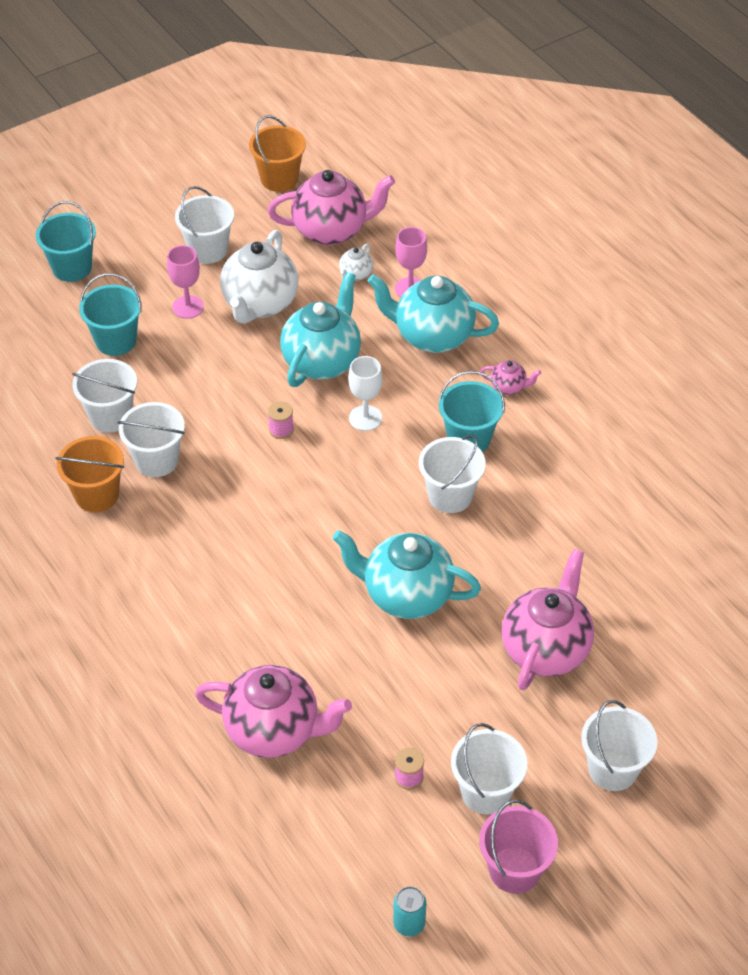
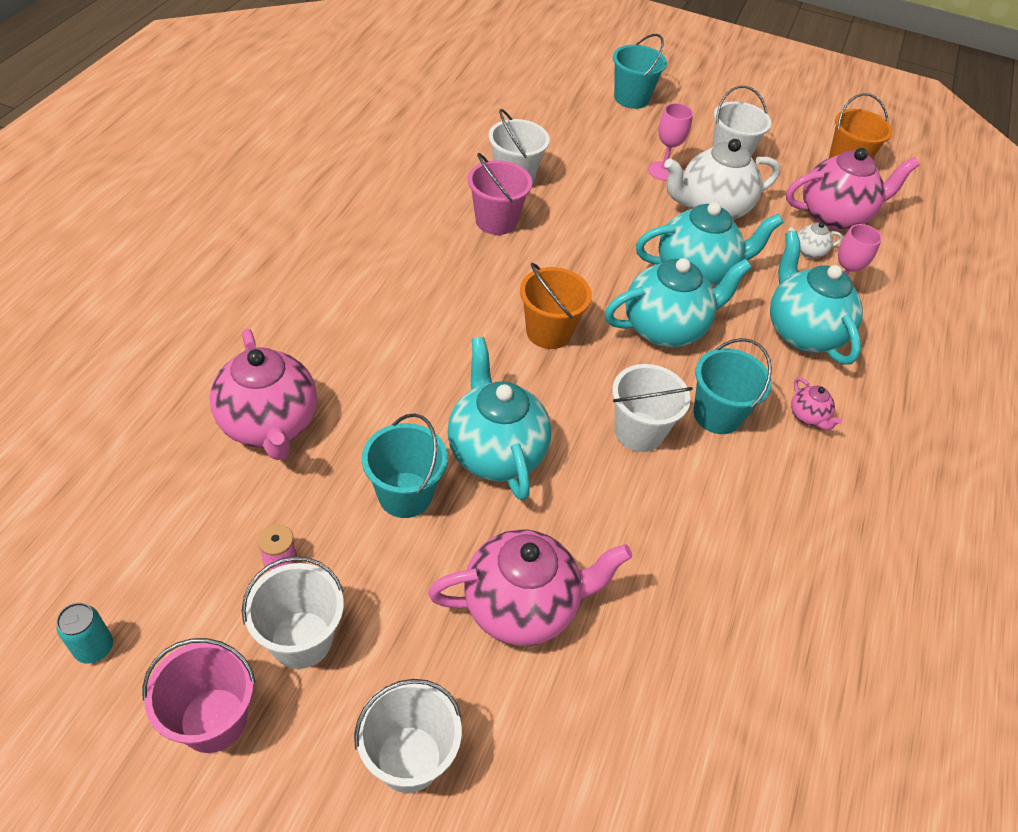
camera: 50 degrees right, 0 degrees up
orange bucket [55,436,124,512] -> orange bucket moved to [520,263,592,349]
turquoise bucket [79,273,142,356] -> turquoise bucket moved to [362,413,448,518]
white bucket [118,402,185,477] -> pink bucket [468,153,532,235]
pink teapot [268,170,395,245] -> pink teapot turned 60 degrees counterclockwise [786,148,920,231]
pink spool [268,401,294,439] -> none
white goblet [348,356,382,431] -> turquoise teapot [605,258,752,347]

